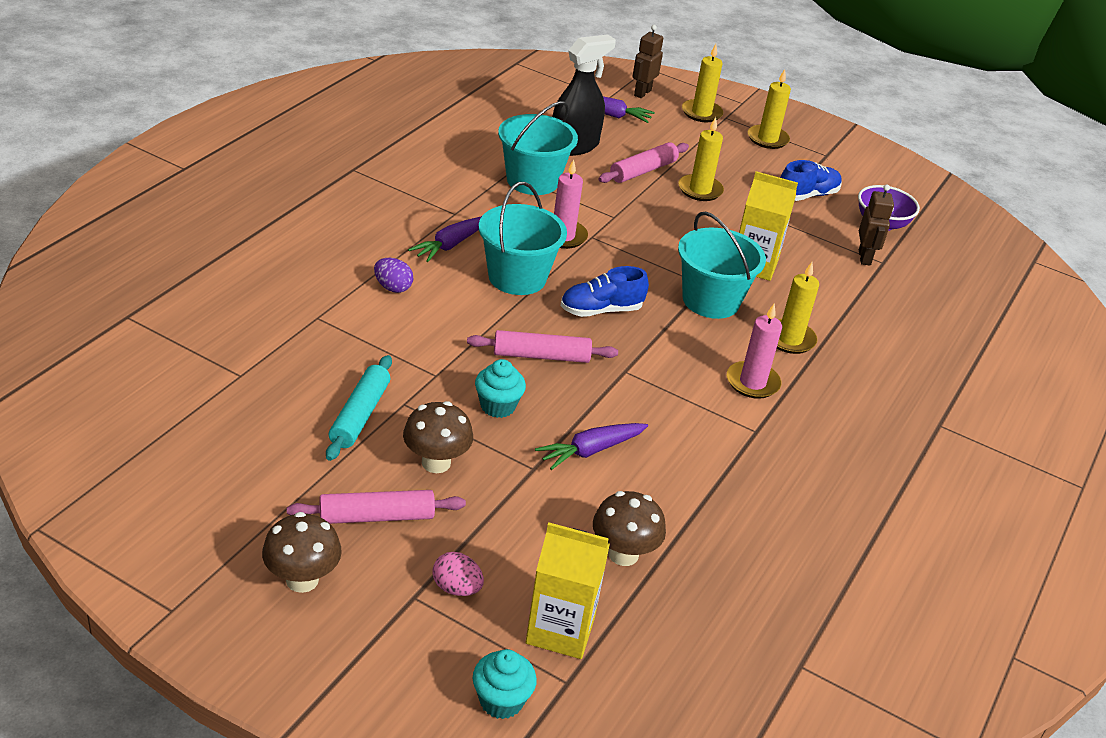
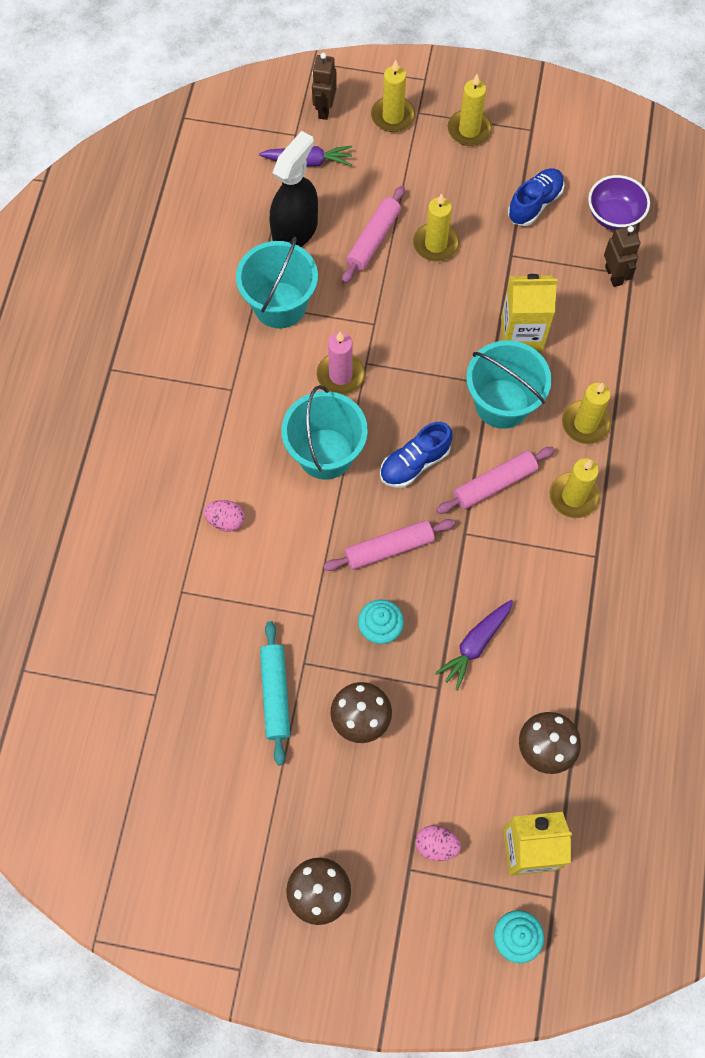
camera: 15 degrees left, 30 degrees up
pink rolling pin [287,490,466,524] -> pink rolling pin moved to [436,447,555,514]
purple egg [374,258,413,293] -> pink egg [204,500,245,532]
purple carrot [408,216,482,262] -> none
pink candle [727,303,782,399] -> yellow candle [550,458,600,518]

